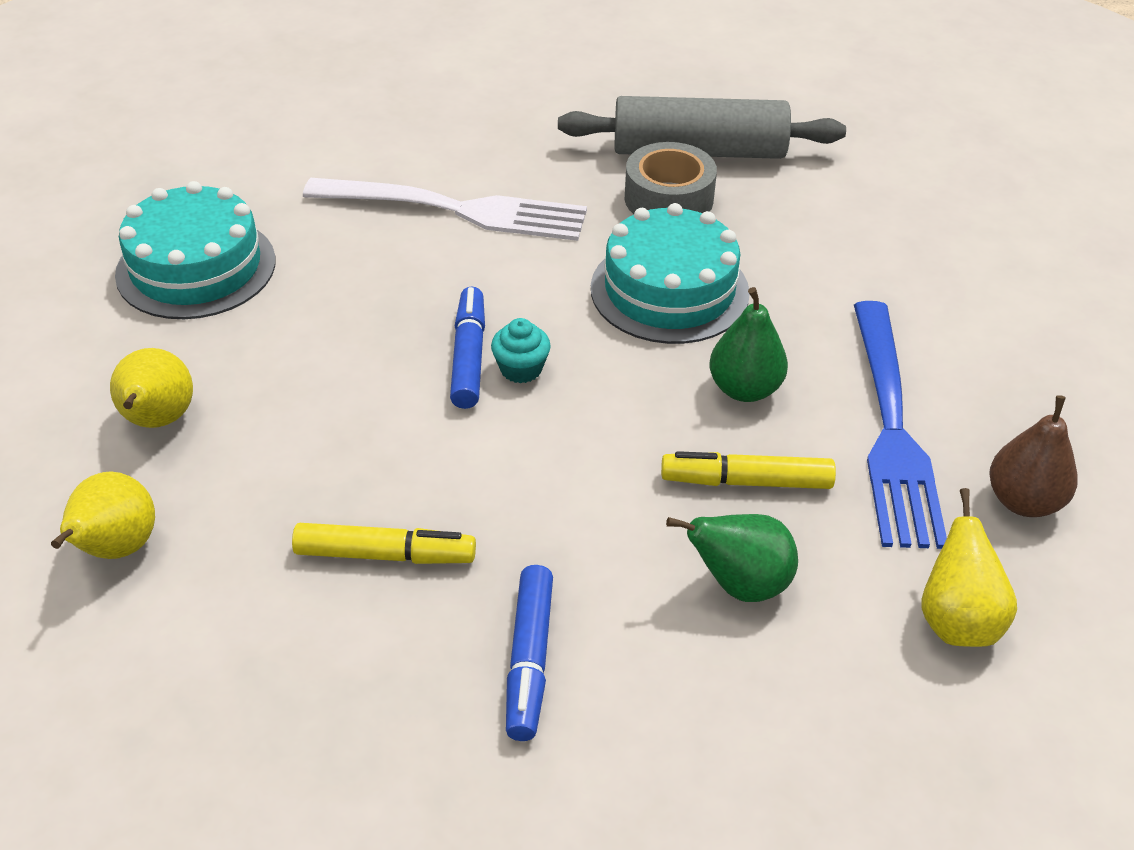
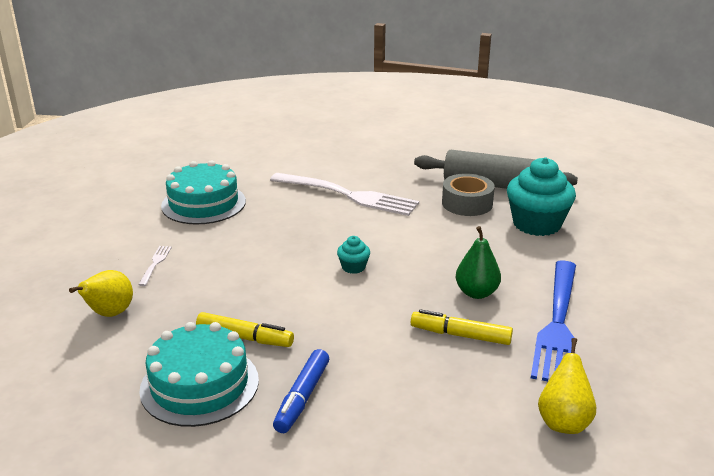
camera: 15 degrees right, 15 degrees down
yellow pear [110,348,193,428] -> white fork [138,246,172,286]
blue marker [450,287,485,409] -> none
turquoise cake [591,203,750,344] -> turquoise cake moved to [139,322,259,427]
green pear [666,514,798,602] -> none
brown pear [989,395,1078,517] -> none
none -> turquoise cupcake [507,157,576,236]

